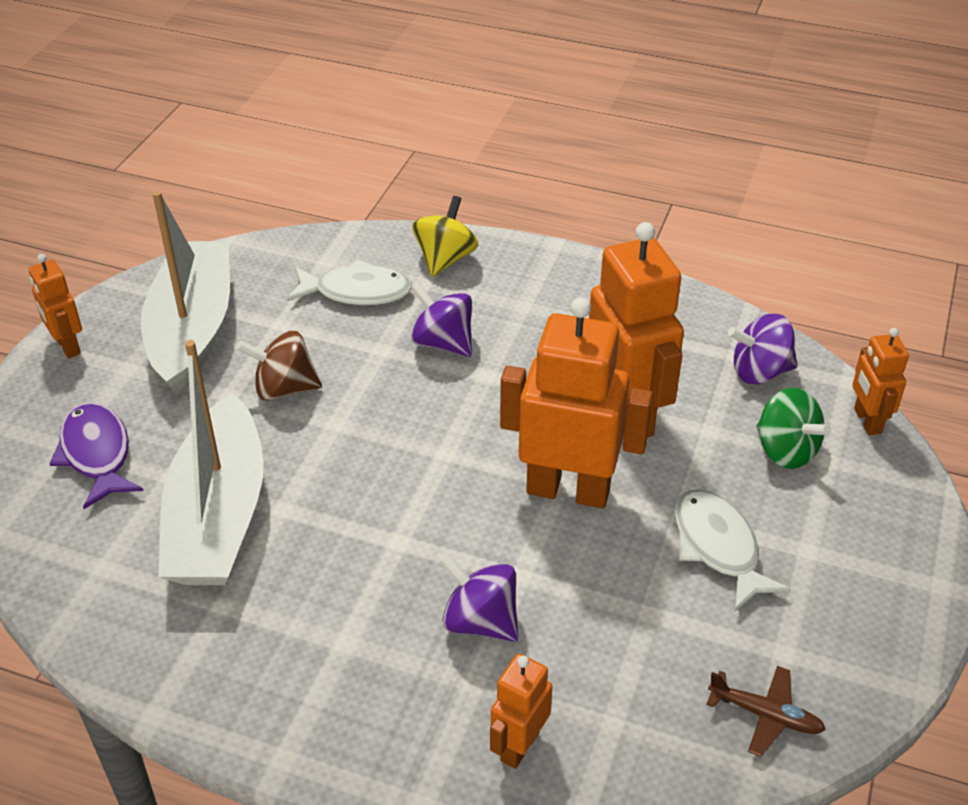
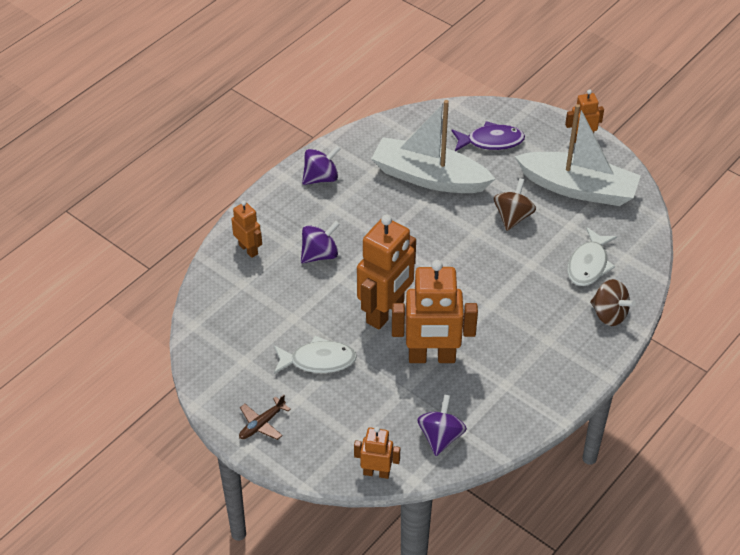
camera: 110 degrees right, 5 degrees up
purple spinning top [410,282,472,357] -> purple spinning top moved to [302,145,341,185]
yellow spinning top [412,196,478,277] -> brown spinning top [590,279,636,326]
brown plane [706,666,826,757] -> brown plane moved to [239,394,291,440]
green spinning top [756,388,831,469] -> none

